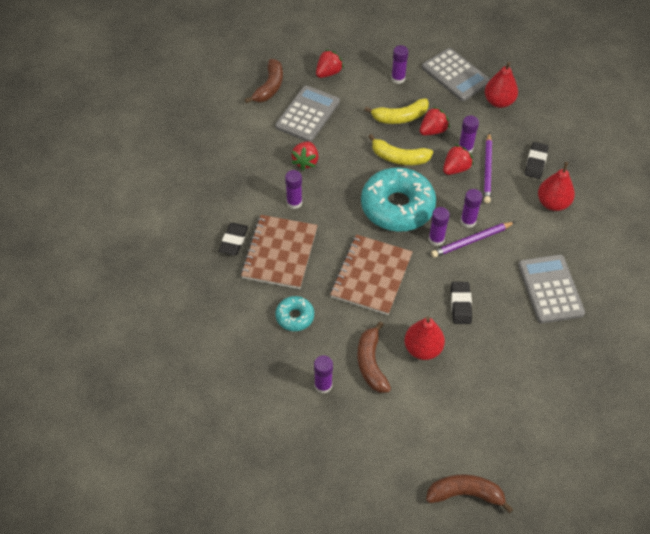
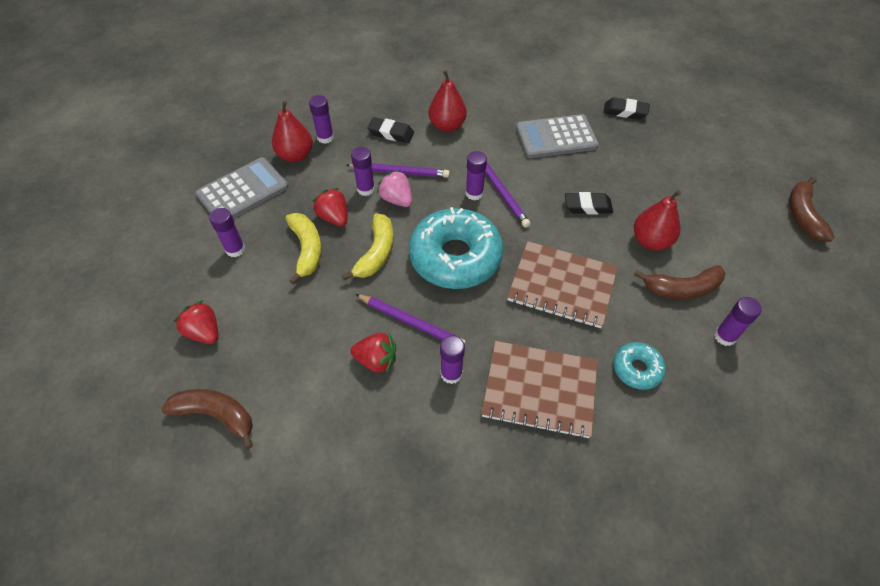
camera: 90 degrees left, 0 degrees up
black eraser [219,223,248,255] -> black eraser moved to [603,97,650,119]
grey calculator [275,85,340,142] -> none
purple glue stick [428,207,450,246] -> purple glue stick moved to [309,95,334,144]
red strawberry [443,144,474,175] -> pink strawberry [377,169,412,207]
none -> purple pencil [355,294,466,344]

